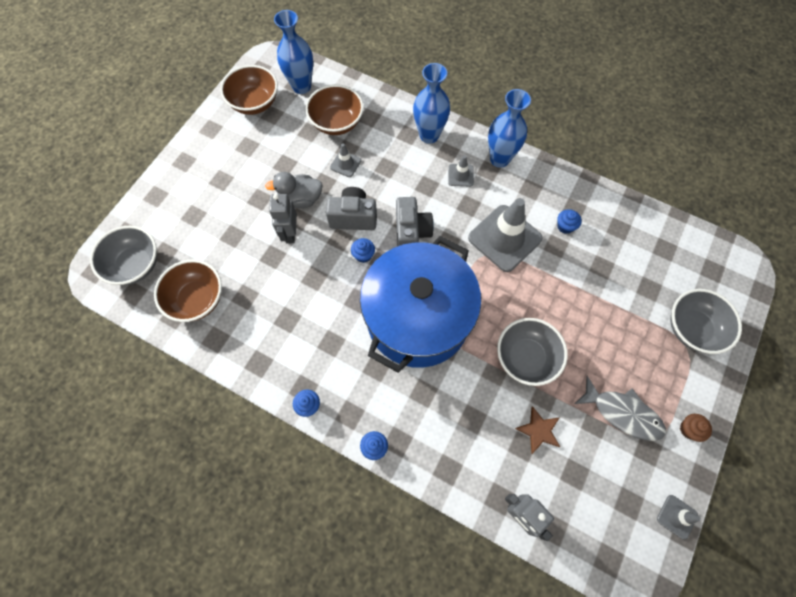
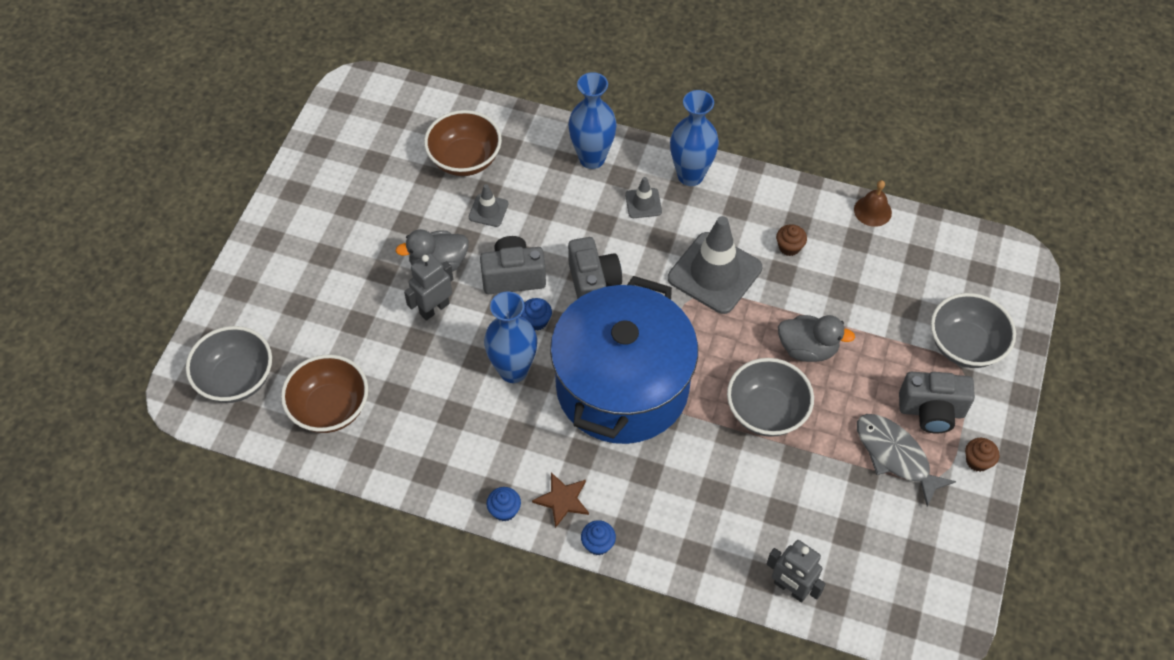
camera: 10 degrees left, 10 degrees down
brown bowl [220,65,278,115] -> none
grey robot [269,194,297,243] -> grey robot turned 60 degrees clockwise [404,253,453,321]
blue vase [274,10,313,94] -> blue vase moved to [484,291,537,383]
brown star [515,406,560,454] -> brown star moved to [532,473,589,528]
blue cupcake [557,209,582,234] -> brown cupcake [776,224,807,256]
grey fish [574,376,666,441] -> grey fish turned 150 degrees counterclockwise [857,414,956,507]
grey traffic cone [657,495,701,540] -> none
none -> grey duck [778,315,855,362]
none -> brown bell [854,180,892,227]
none -> grey camera [899,371,975,433]

